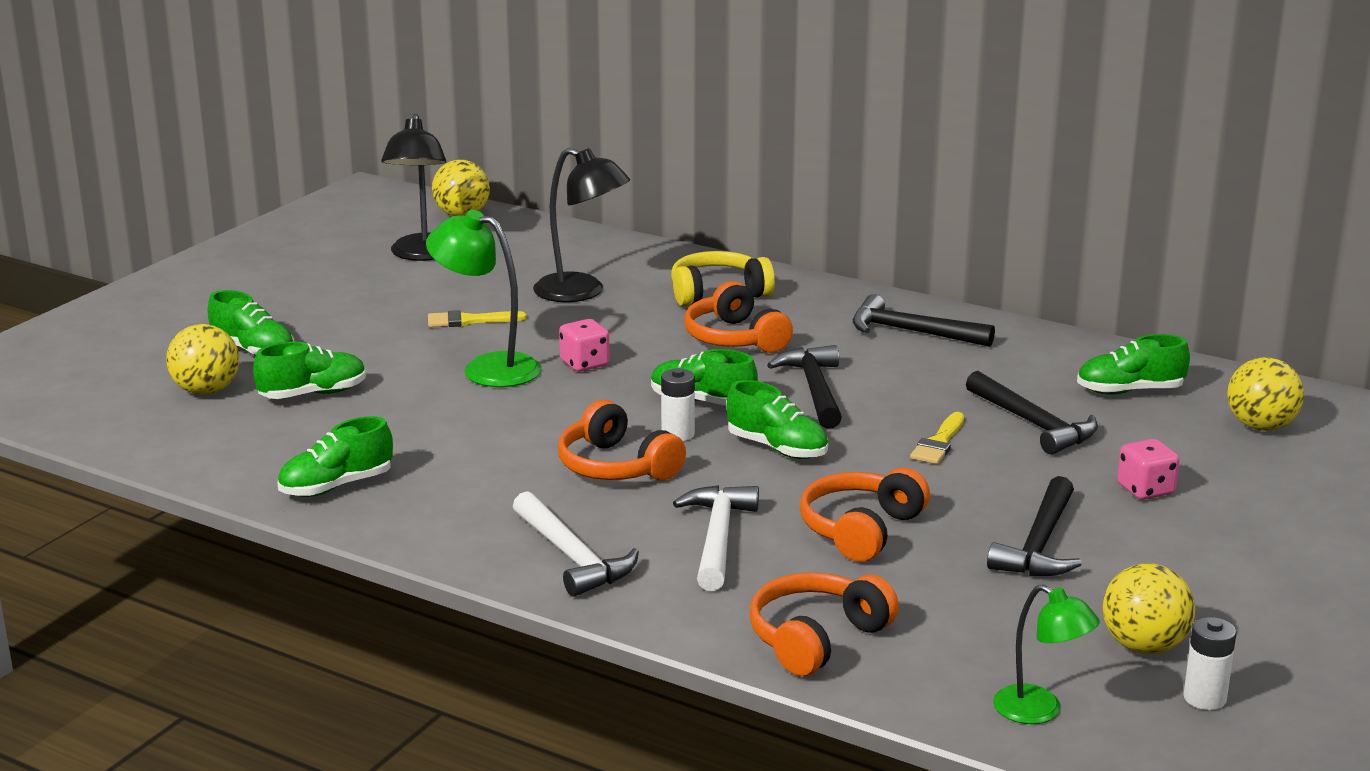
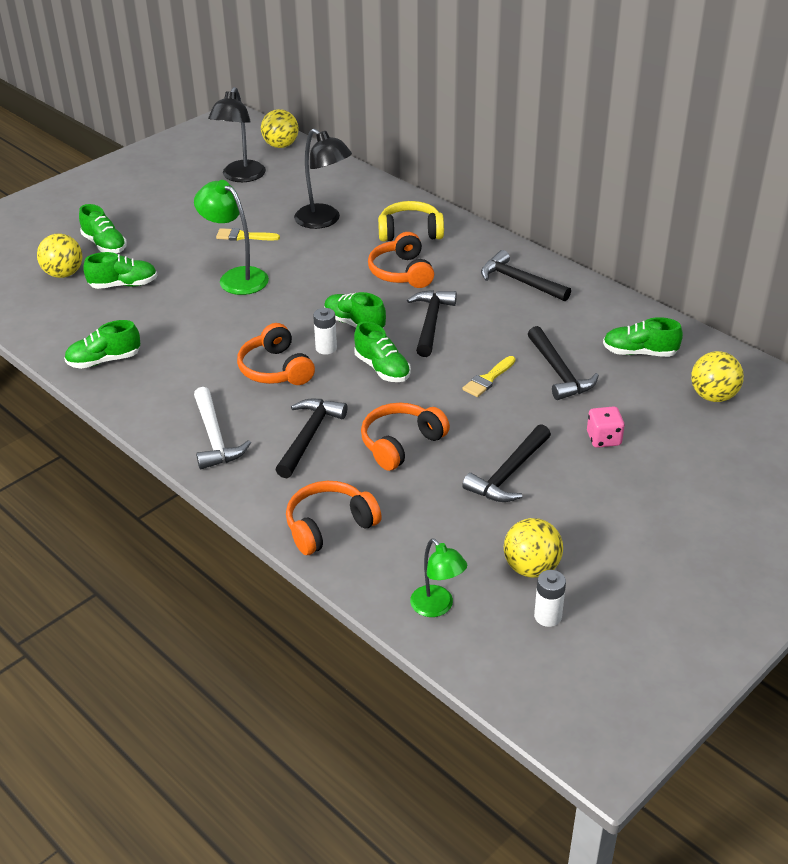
camera: 15 degrees right, 15 degrees up
pink dice [559,319,610,372] -> none
white hammer [673,485,759,591] -> black hammer [275,399,347,478]

